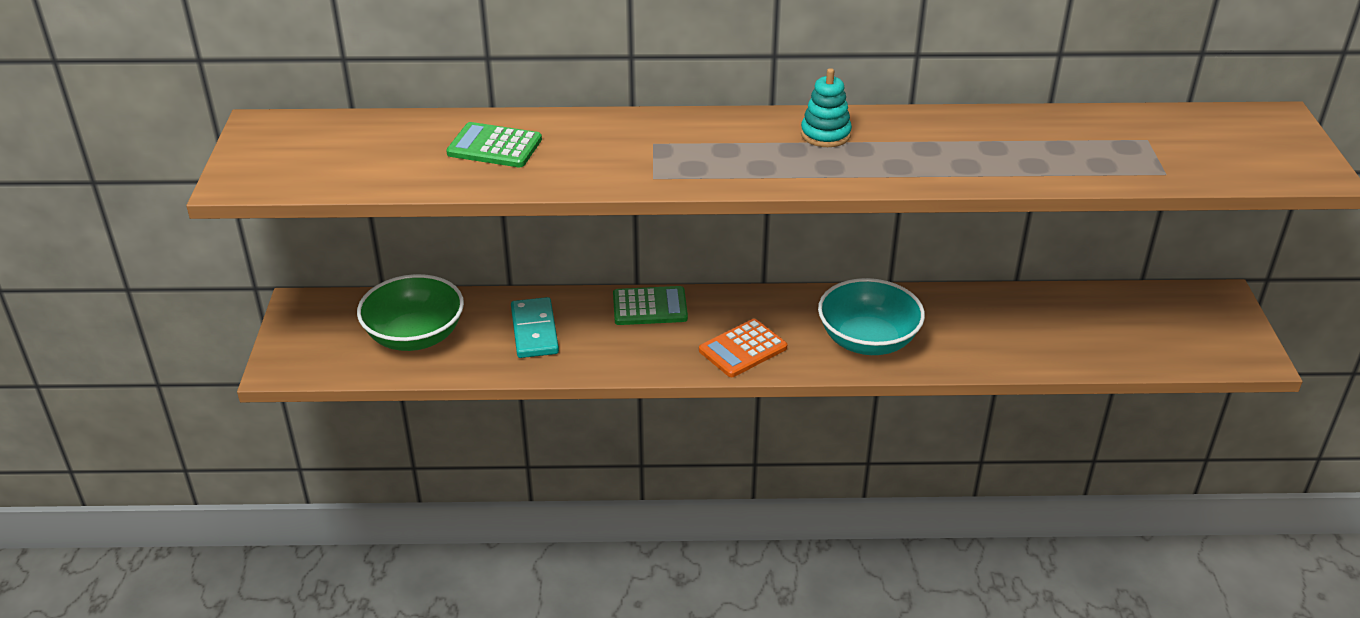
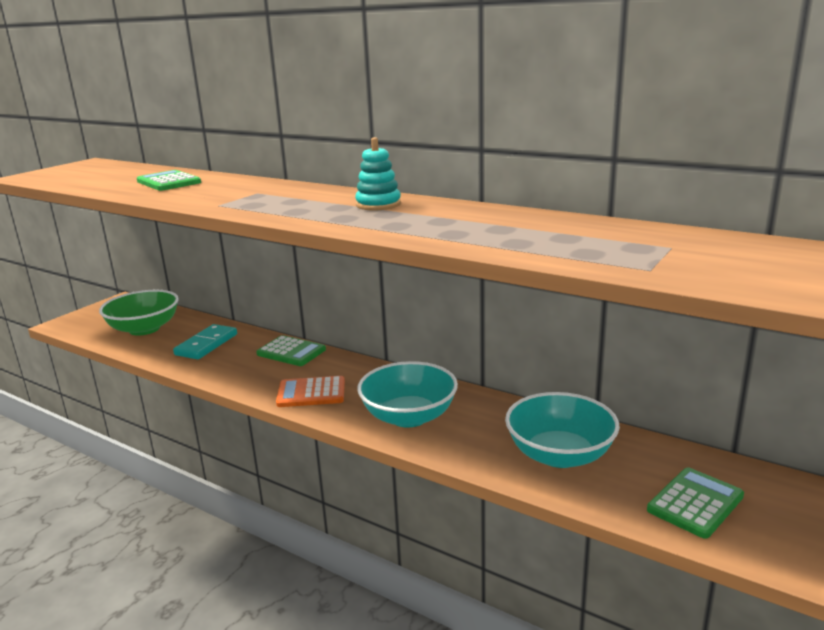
camera: 35 degrees right, 15 degrees down
none -> turquoise bowl [505,392,620,468]
none -> green calculator [647,468,744,539]

